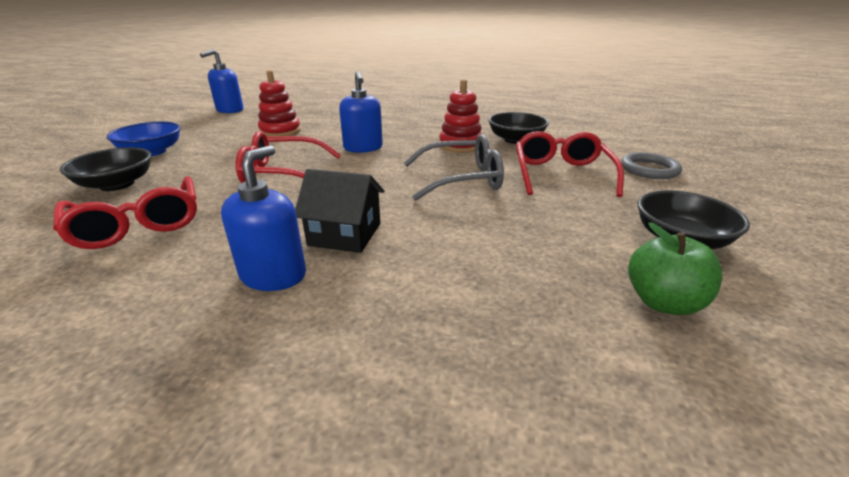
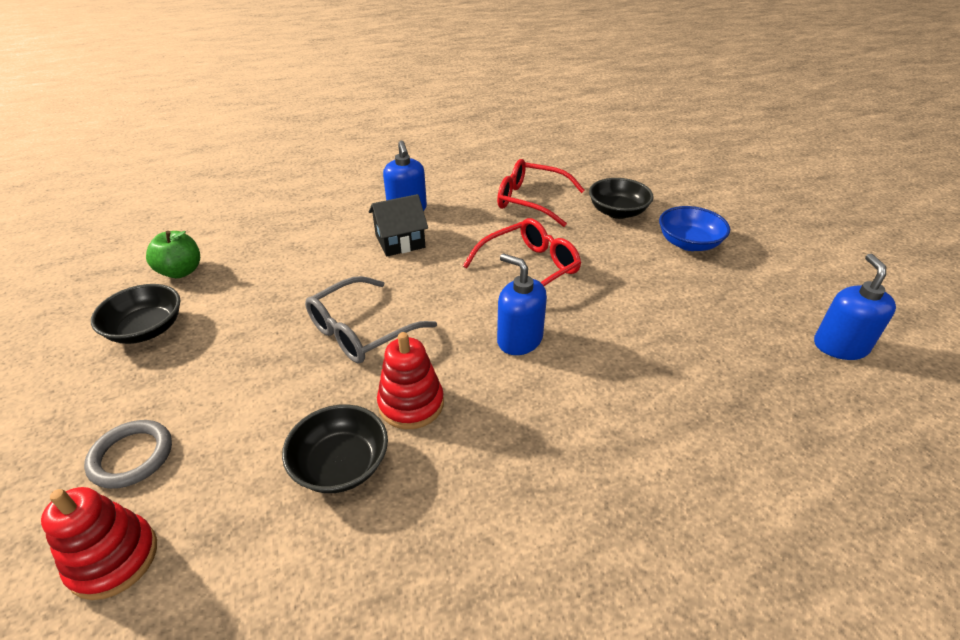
camera: 145 degrees right, 10 degrees up
red stacking toy [258,70,301,137] -> red stacking toy moved to [41,487,157,600]
red glasses [516,131,624,197] -> none

